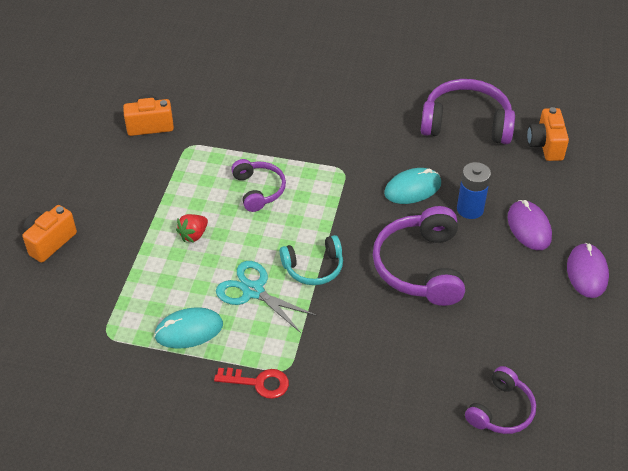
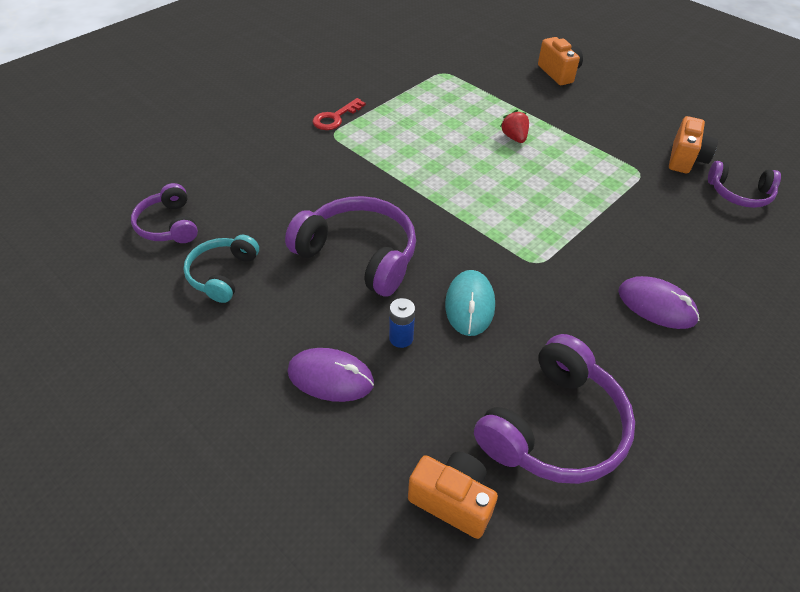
camera: 120 degrees right, 0 degrees up
turquoise mouse [154,307,223,349] -> none
turquoise scissors [216,261,318,333] -> none
purple headphones [231,159,286,212] -> purple headphones moved to [708,161,781,208]
turquoise headphones [280,235,343,285] -> turquoise headphones moved to [183,235,259,303]
blue battery [457,162,491,219] -> blue battery [389,298,415,348], size x0.66
purple mouse [567,243,609,298] -> purple mouse moved to [618,276,699,329]

